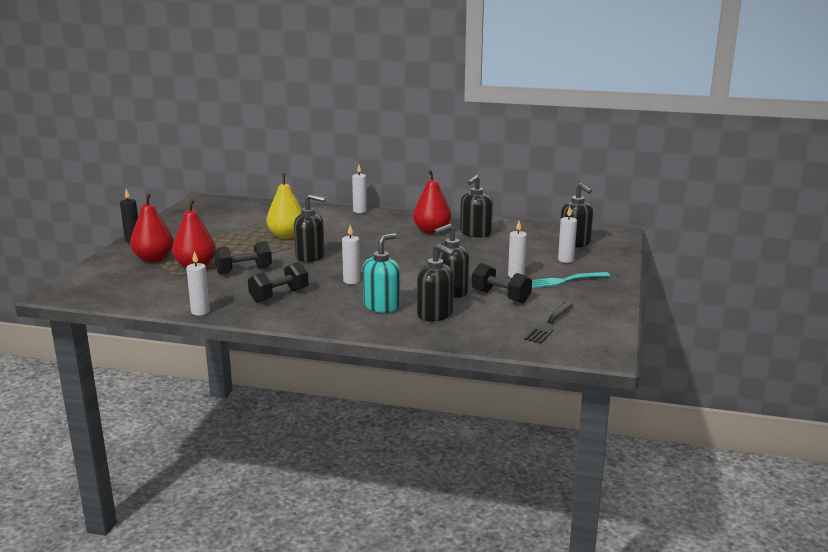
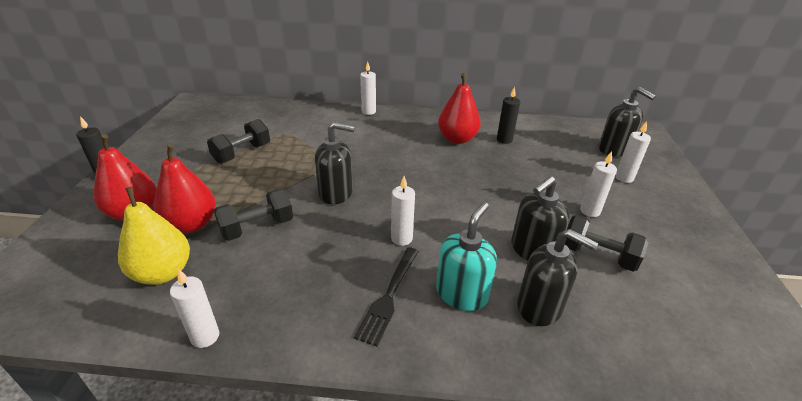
camera: 10 degrees left, 15 degrees up
black dumbbell [248,262,309,303] -> black dumbbell moved to [207,119,270,164]
yellow pear [267,173,302,239] -> yellow pear moved to [118,187,190,285]
black soap dispenser [460,175,493,238] -> black candle [497,87,520,144]
black fork [524,302,574,344] -> black fork moved to [354,247,419,346]
turquoise fork [532,272,610,288] -> none

